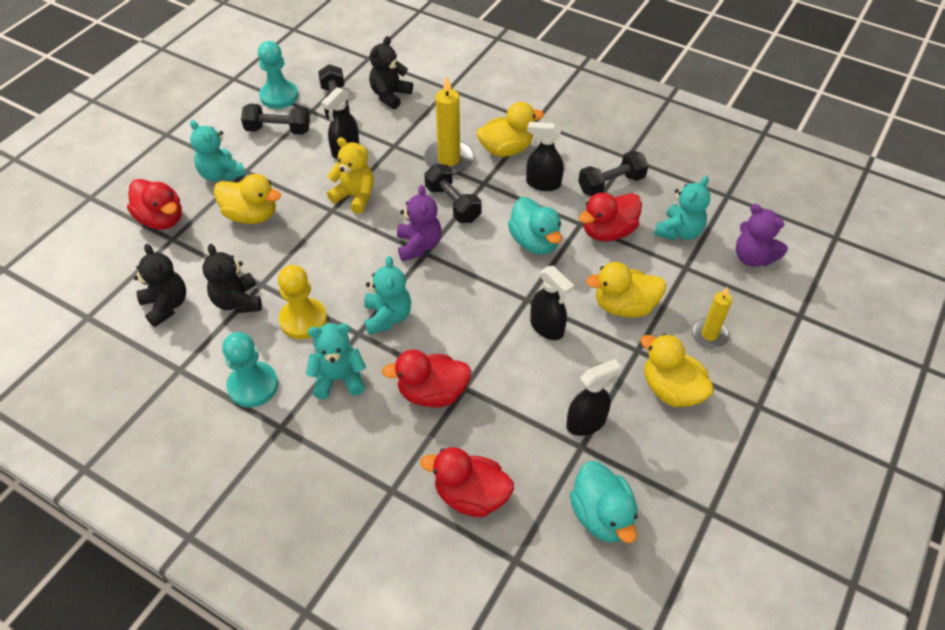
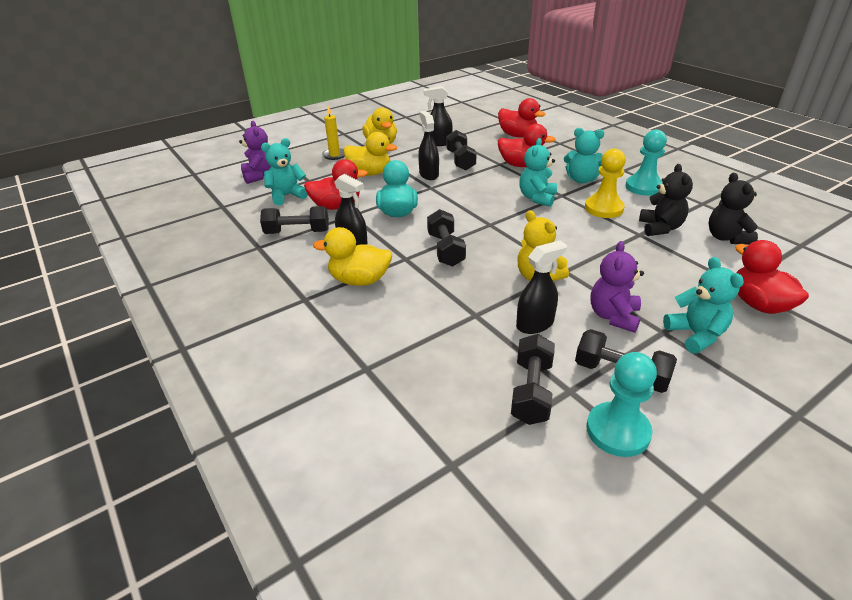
camera: 155 degrees left, 15 degrees down
yellow duck [214,174,281,224] -> none
black teddy bear [369,36,413,109] -> none
purple teddy bear [397,185,442,261] -> purple teddy bear moved to [590,241,644,333]
yellow candle [424,76,474,175] -> none
turquoise duck [570,461,638,543] -> none
none -> black dumbbell [446,130,477,170]

